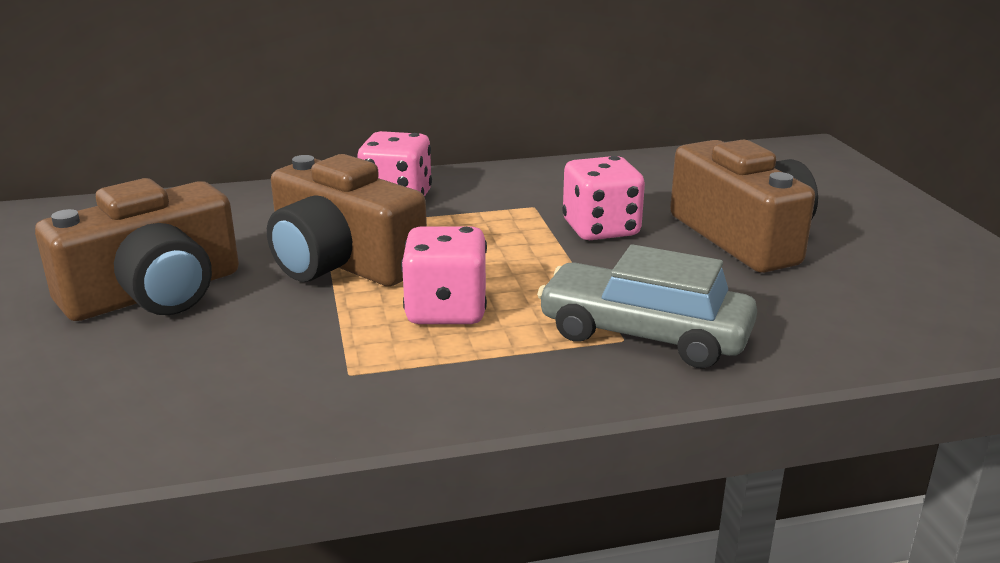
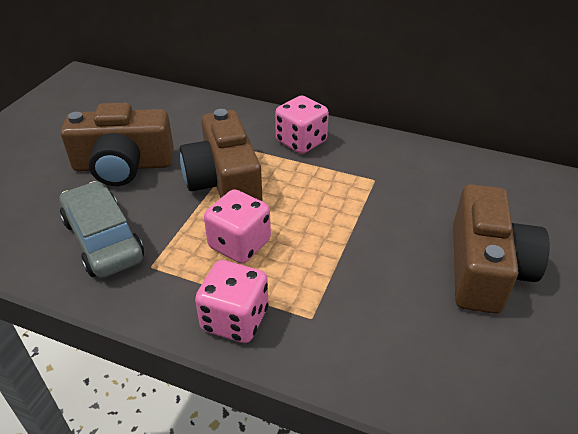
camera: 35 degrees right, 15 degrees up
grey car [537,244,757,368] -> grey car moved to [60,181,144,278]
pink dice [562,156,645,240] -> pink dice moved to [195,260,269,343]

